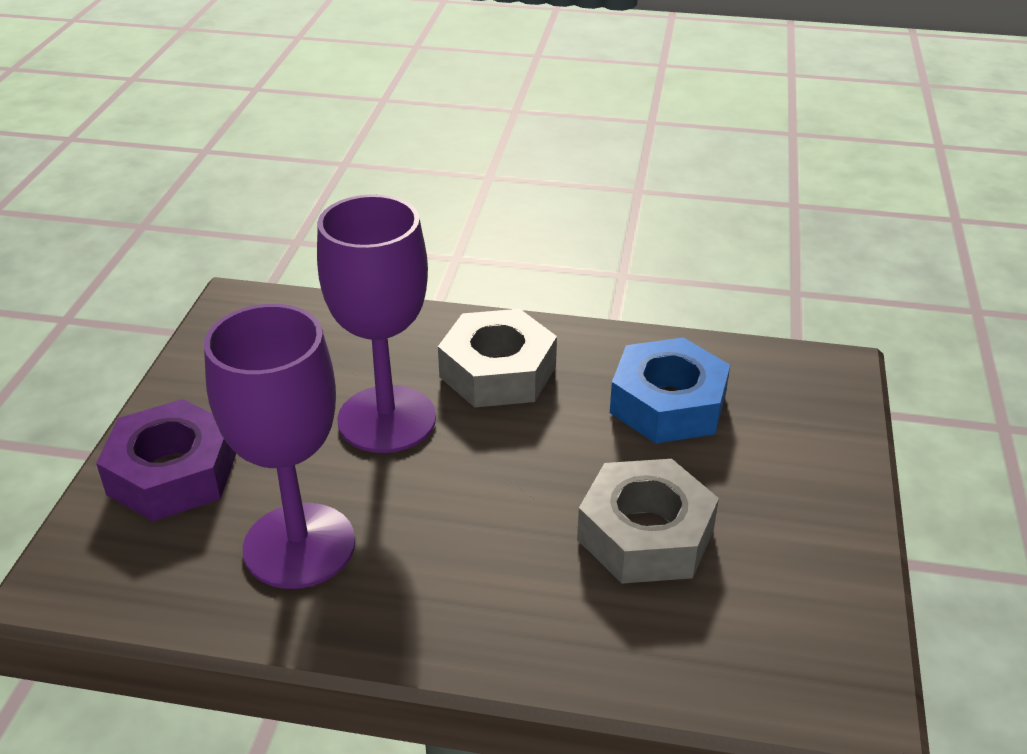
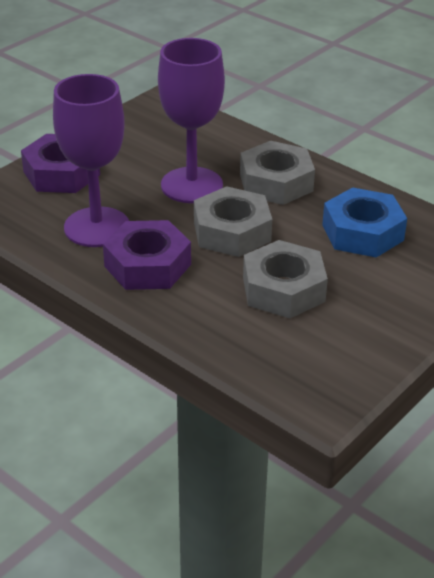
camera: 30 degrees right, 0 degrees up
none -> purple nut [103,220,191,290]
none -> grey nut [194,186,272,257]

